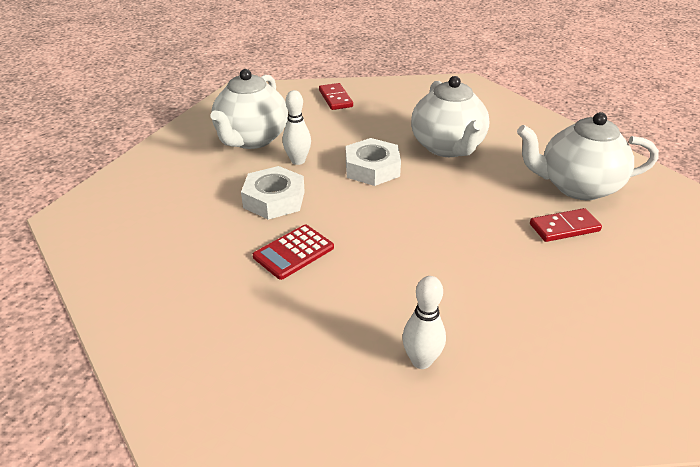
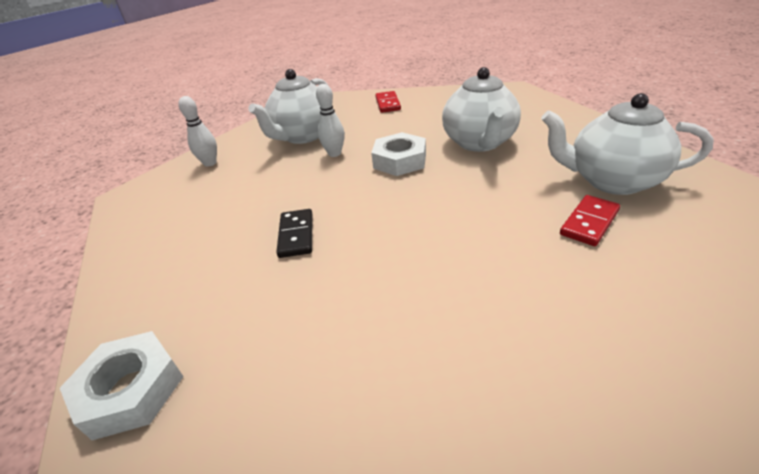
camera: 15 degrees right, 0 degrees up
white nut [241,166,305,220] -> white nut moved to [60,331,184,440]
red calculator [253,225,334,280] -> black domino [276,209,312,258]
white bowling pin [402,276,446,369] -> white bowling pin moved to [178,96,217,167]
red domino [530,208,602,242] -> red domino turned 45 degrees counterclockwise [560,195,620,246]

